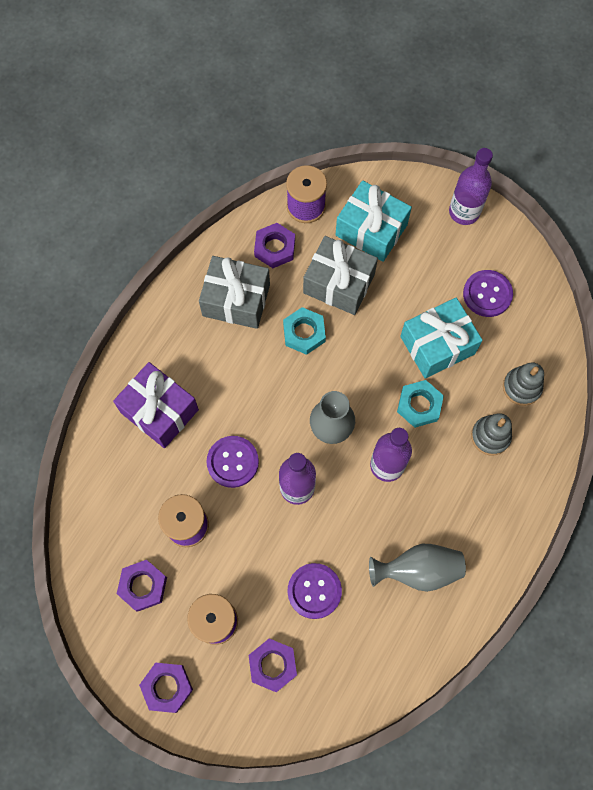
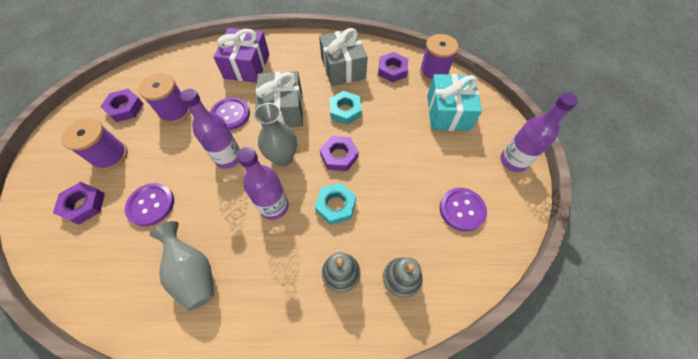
camera: 60 degrees right, 10 degrees down
purple nut [139,663,193,713] -> purple nut moved to [320,136,359,171]
grey gift [303,236,378,315] -> grey gift moved to [255,71,303,127]
turquoise gift [400,298,483,378] -> none

